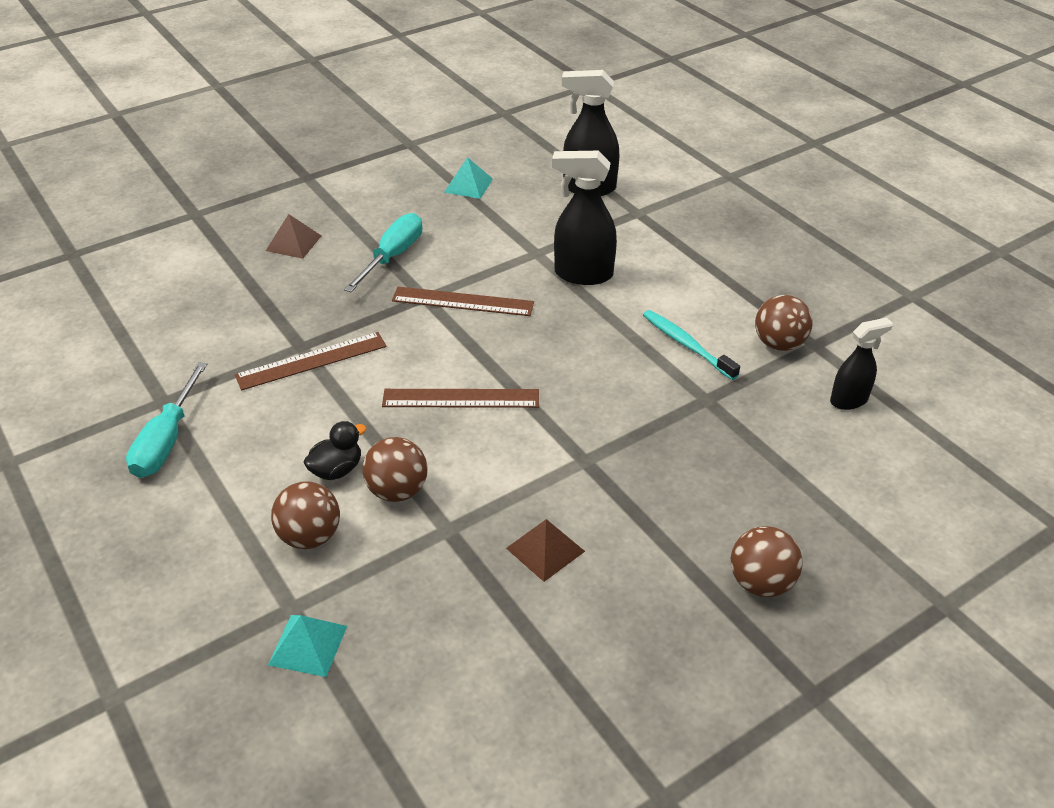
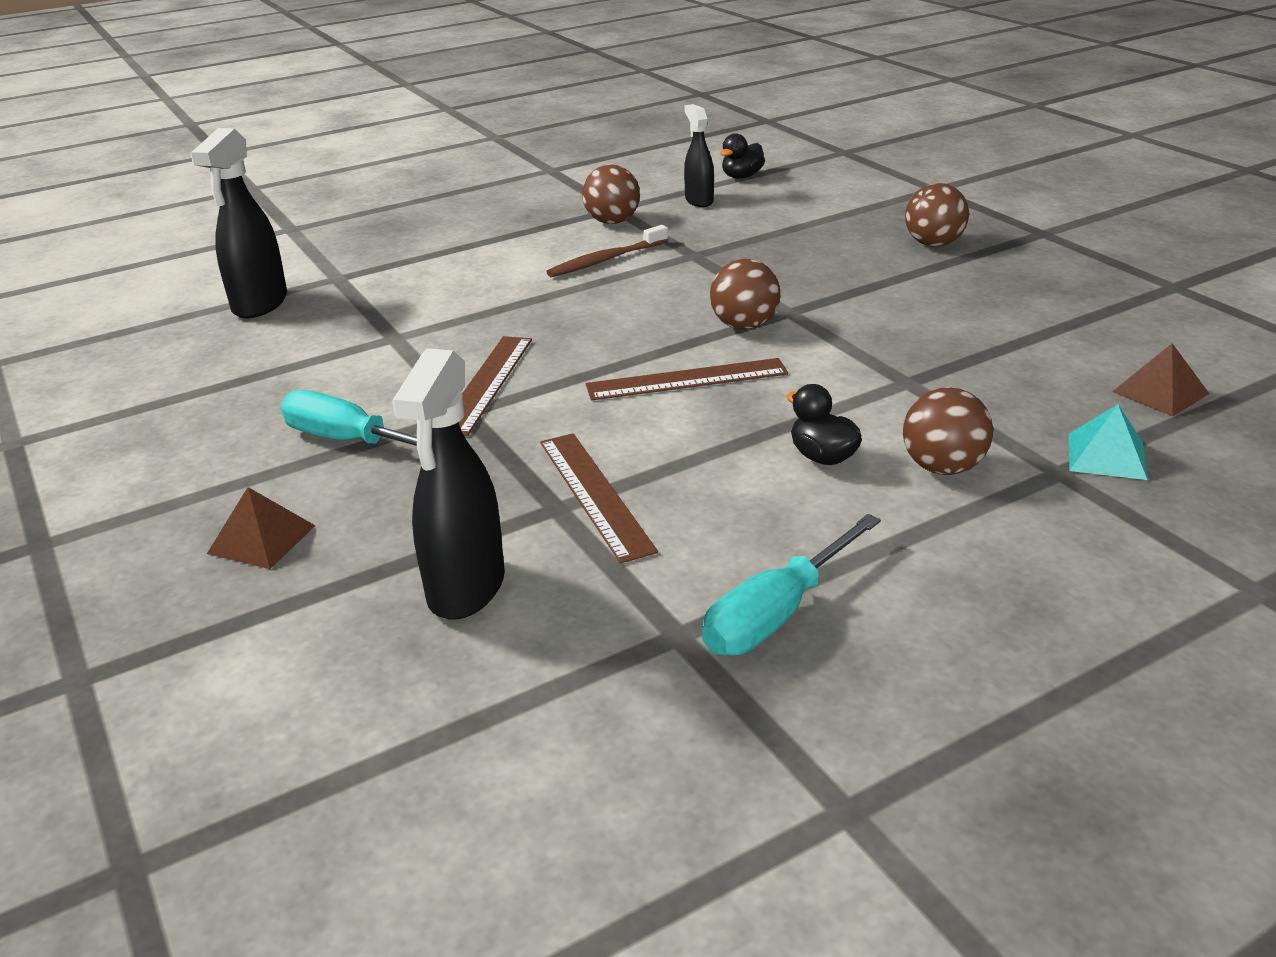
camera: 85 degrees left, 10 degrees down
turquoise screwdriver [126,362,207,478] -> turquoise screwdriver turned 120 degrees clockwise [702,514,881,656]
brown ball [362,437,428,502] -> brown ball moved to [710,259,780,330]
brown ruler [382,389,539,408] -> brown ruler turned 75 degrees clockwise [586,358,788,401]
turquoise pyramid [444,157,493,199] -> none
brown pyramid [506,519,585,582] -> brown pyramid moved to [1112,343,1209,417]
black spray bottle [552,151,617,285] -> black spray bottle moved to [392,349,505,619]
turquoise toothbrush [643,310,740,380] -> brown toothbrush [546,225,668,277]
none -> black duck [720,133,765,179]

